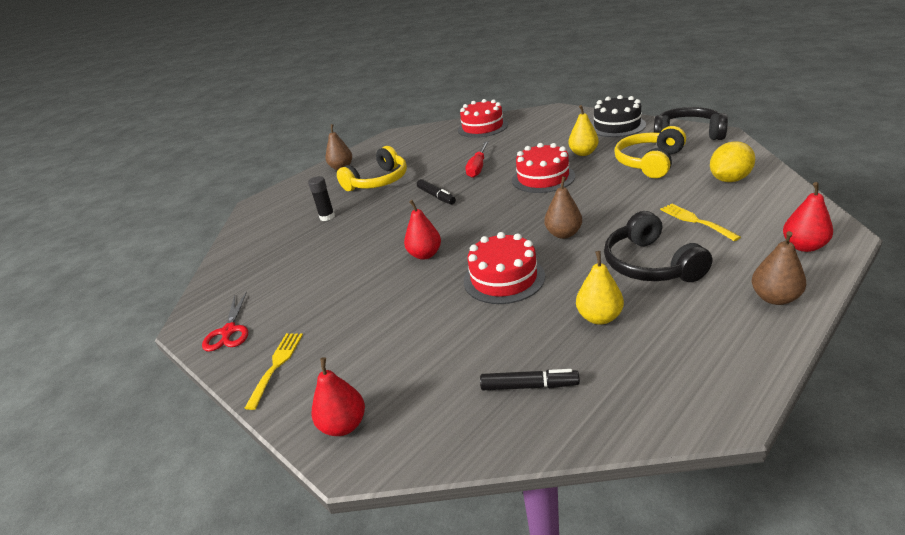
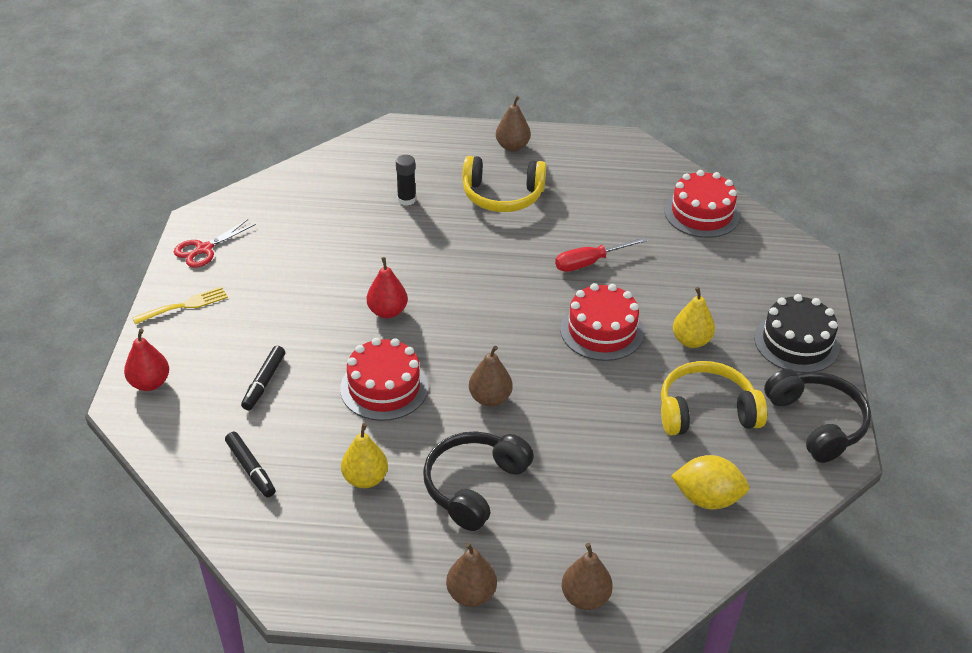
camera: 45 degrees right, 10 degrees up
black marker [417,179,456,205] -> black marker moved to [241,346,285,410]
yellow fork [660,204,741,241] -> none
red pear [783,182,833,252] -> brown pear [562,543,613,610]

